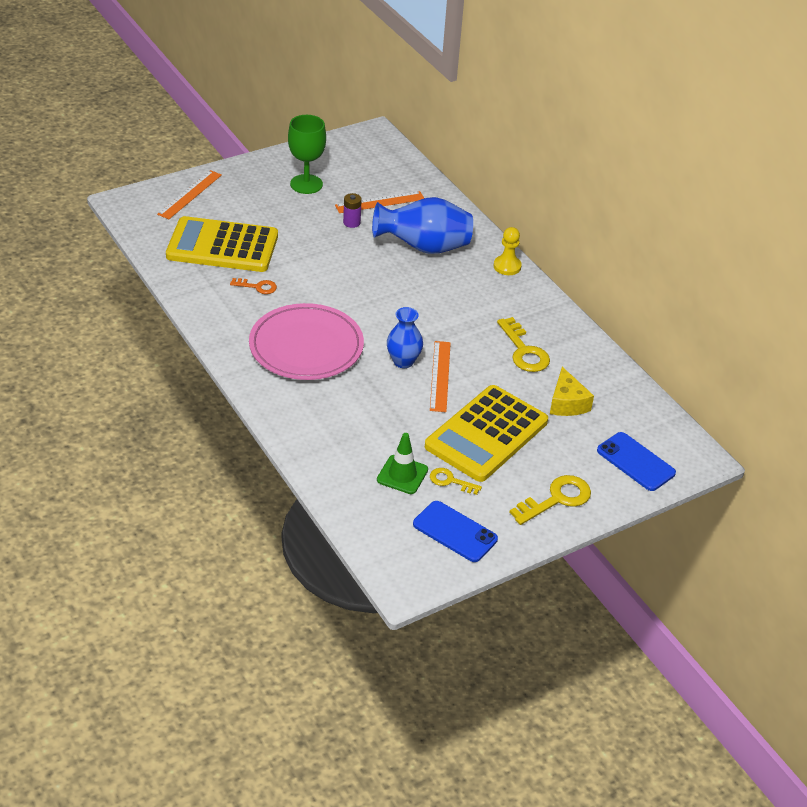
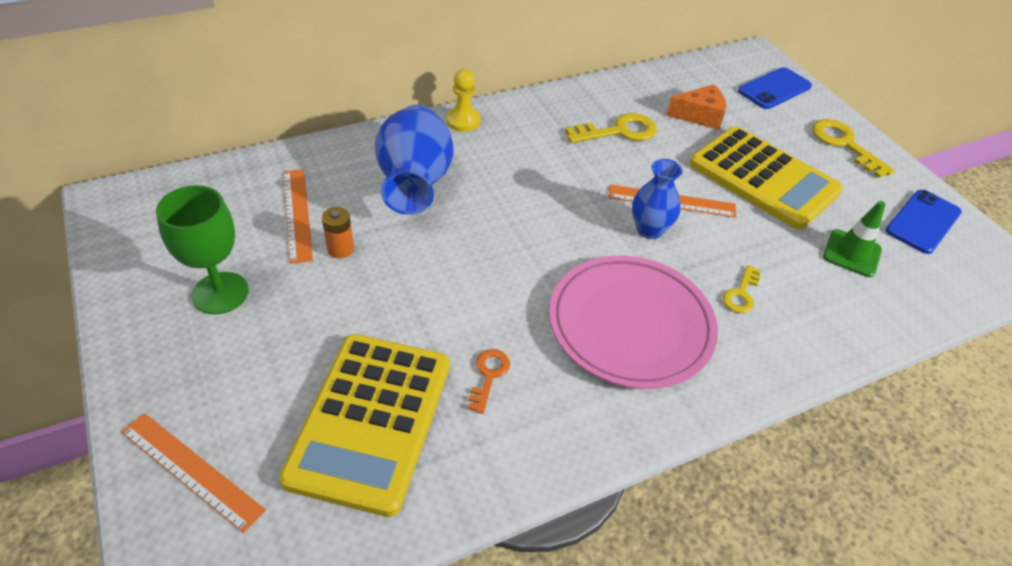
camera: 85 degrees left, 5 degrees up
purple battery [343,193,362,228] -> orange battery [322,207,354,258]
yellow key [430,468,482,495] -> yellow key moved to [723,265,761,313]
yellow cheese [550,367,594,416] -> orange cheese [666,84,726,130]

